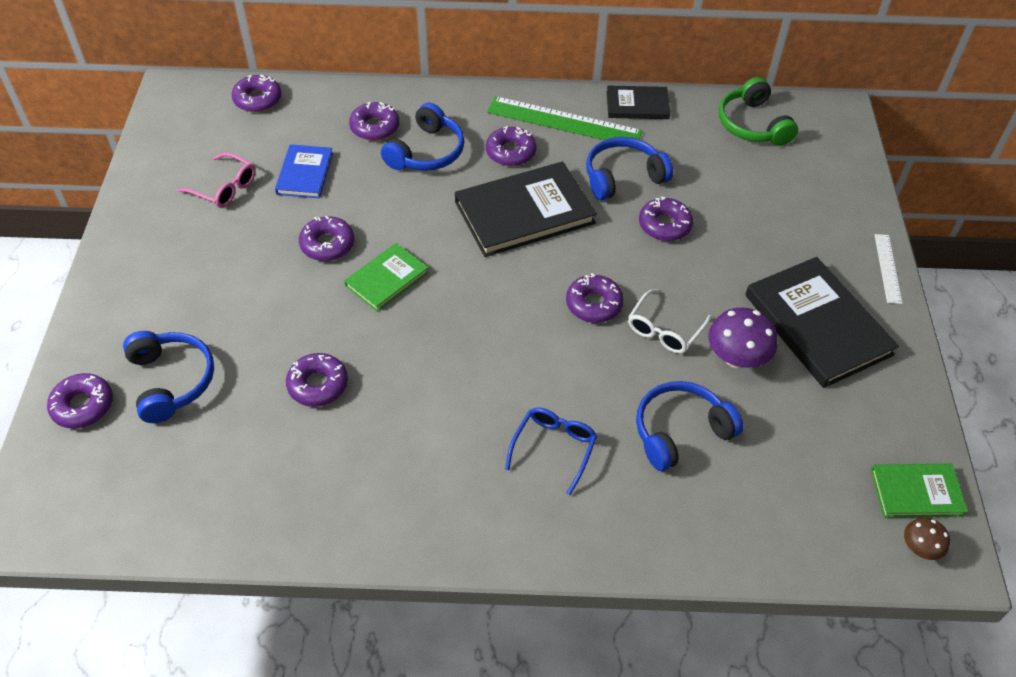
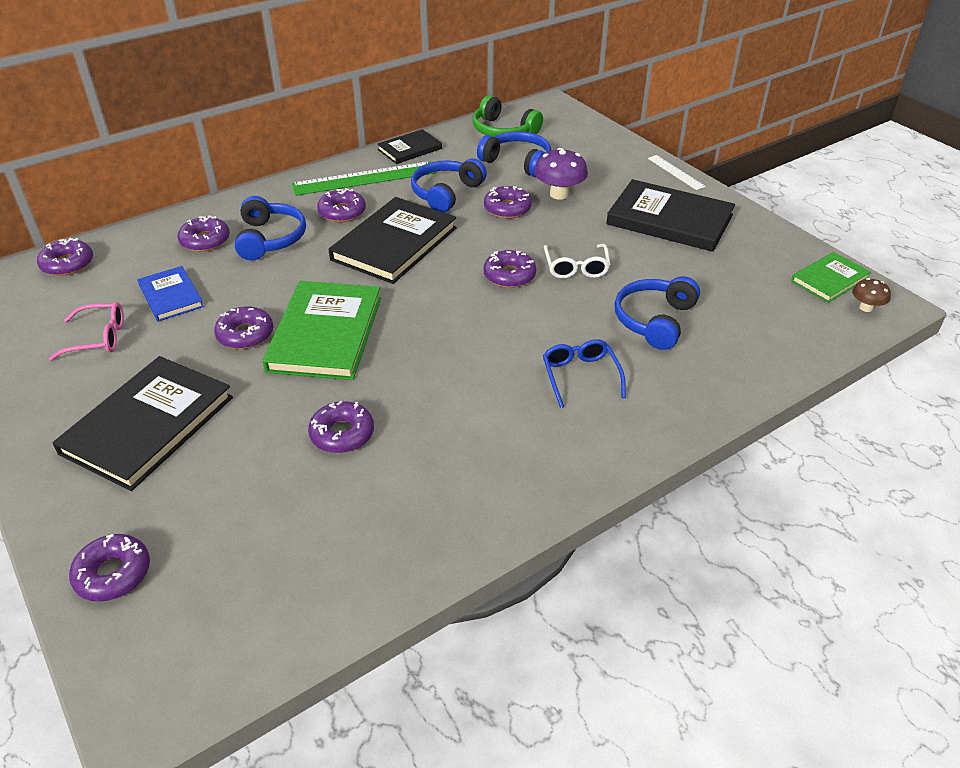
camera: 35 degrees left, 10 degrees down
blue headphones [123,331,214,423] -> blue headphones moved to [477,131,551,178]
green book [344,243,429,312] -> green book [262,281,381,380], size x1.79
purple mushroom [709,308,777,369] -> purple mushroom moved to [534,148,588,200]
none -> black book [52,356,233,491]

